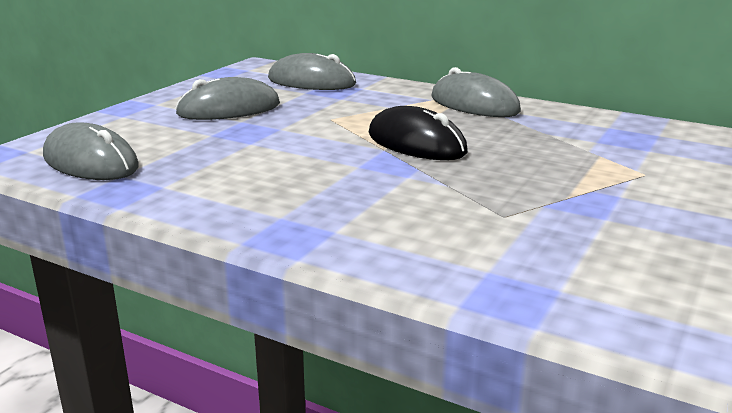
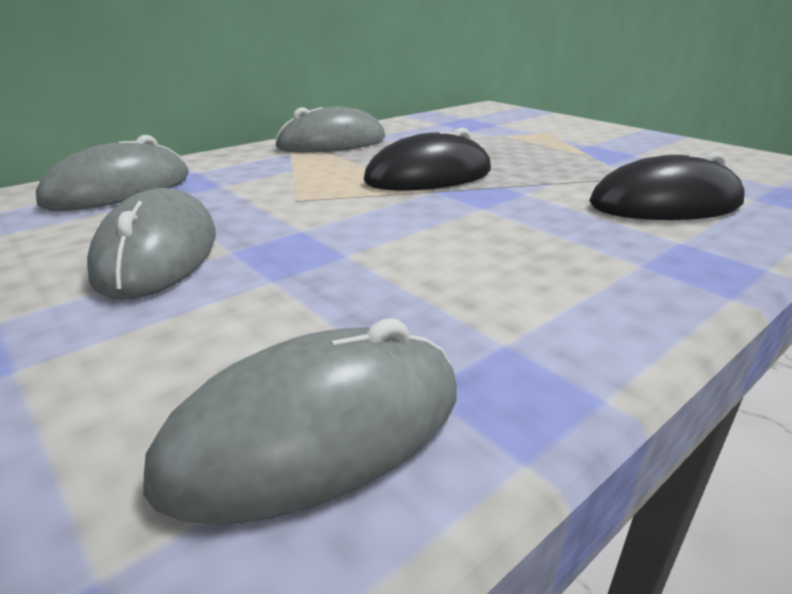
camera: 70 degrees left, 5 degrees up
none -> black mouse [589,151,745,220]

